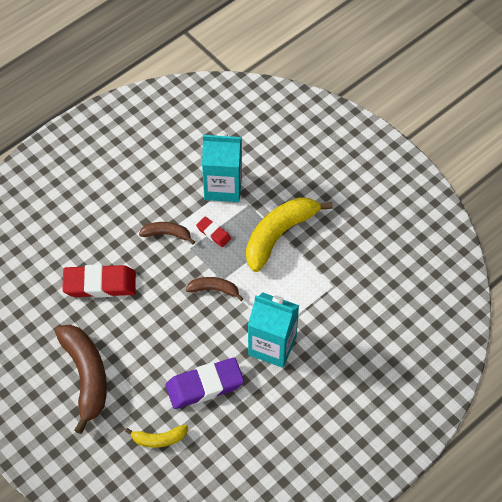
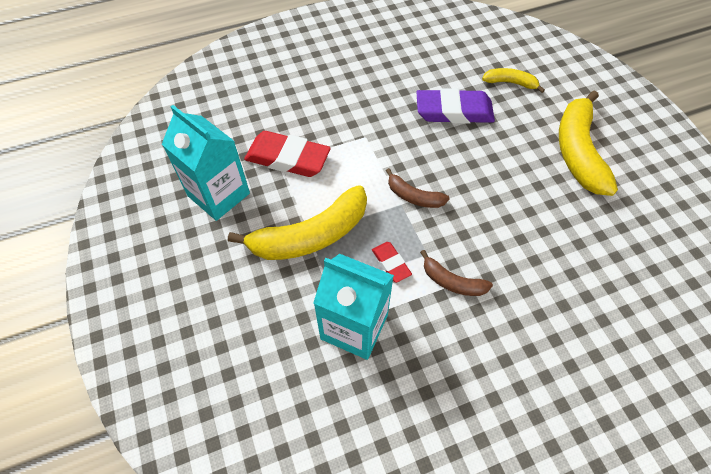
camera: 160 degrees left, 0 degrees up
brown banana [55,324,107,434] -> yellow banana [559,91,618,196]
red eraser [62,264,136,298] -> red eraser moved to [244,131,331,177]
turquoise carton [248,292,299,368] -> turquoise carton moved to [162,105,250,221]

